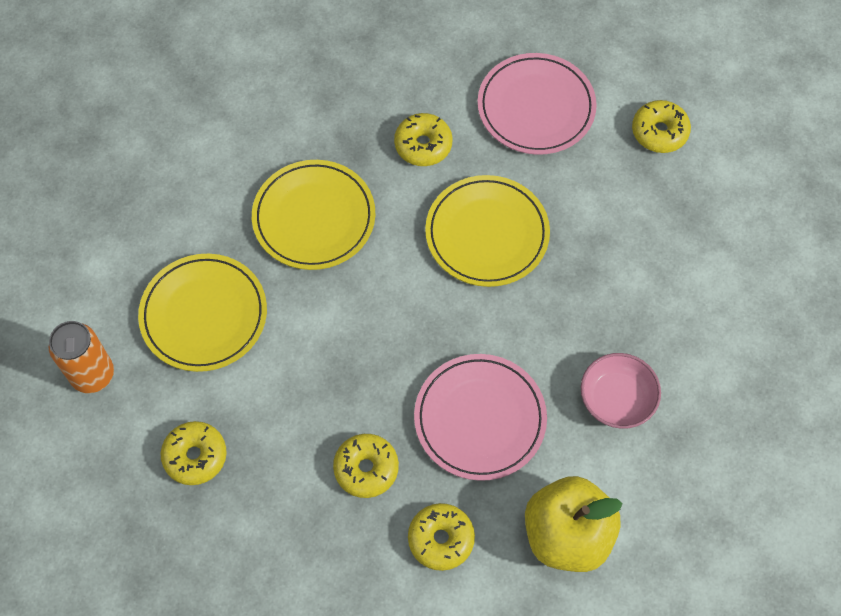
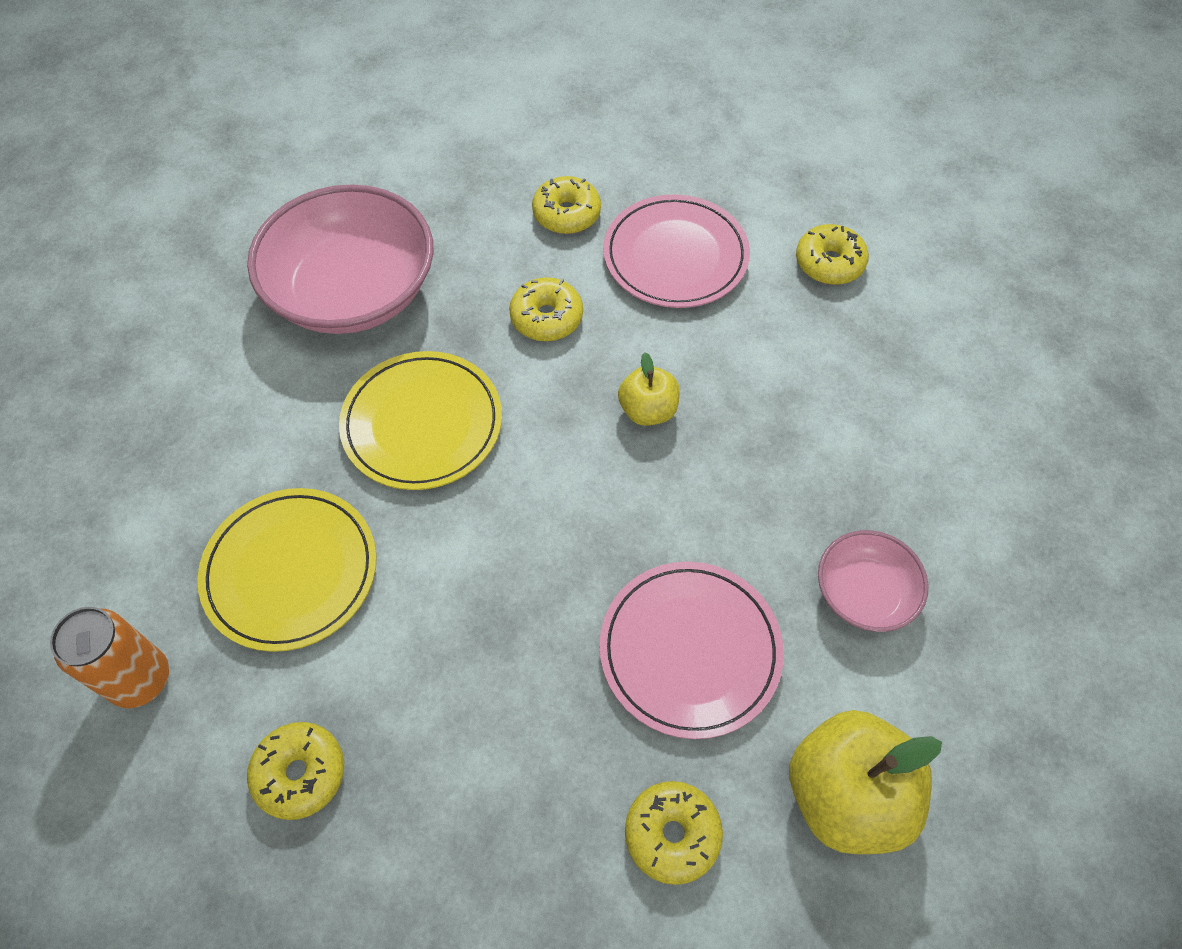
camera: 10 degrees left, 5 degrees down
yellow donut [333,434,399,498] -> yellow donut moved to [532,176,601,234]
yellow plate [425,175,550,287] -> yellow apple [618,352,680,426]
none -> pink bowl [247,184,433,334]

